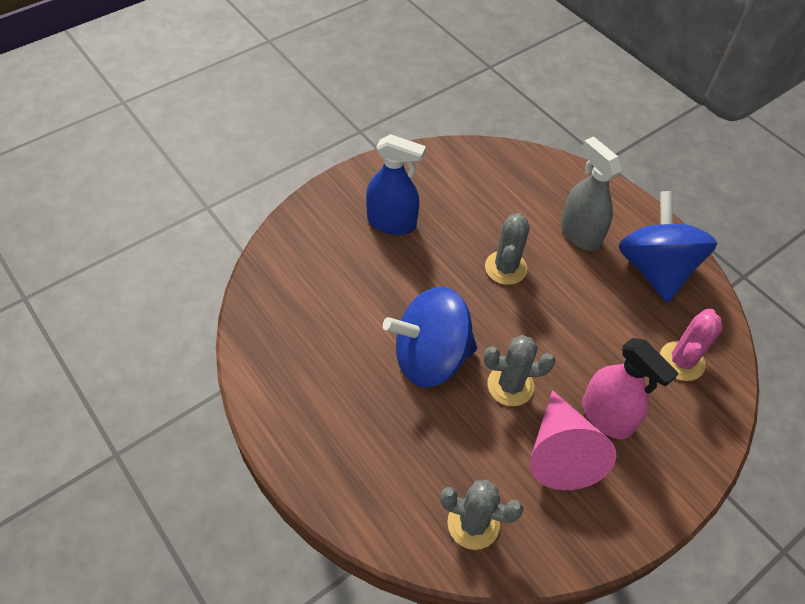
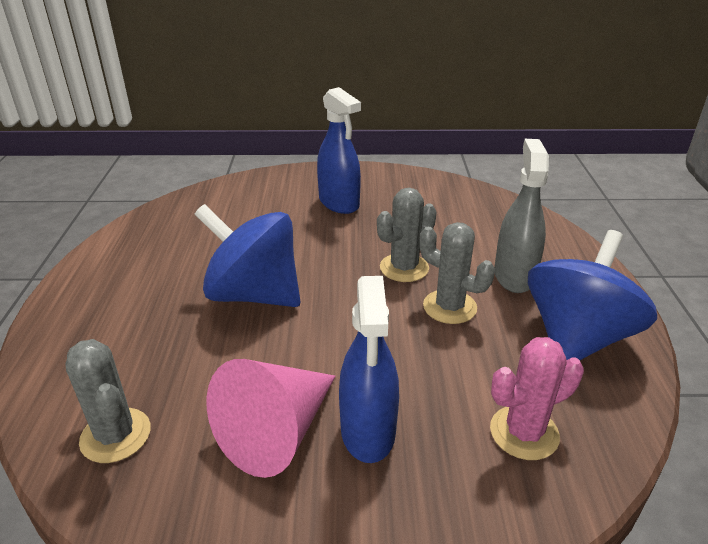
camera: 40 degrees right, 20 degrees down
grey cactus [484,335,555,406] -> grey cactus moved to [419,222,495,324]
pink spray bottle [582,338,679,439] -> blue spray bottle [339,276,399,463]

